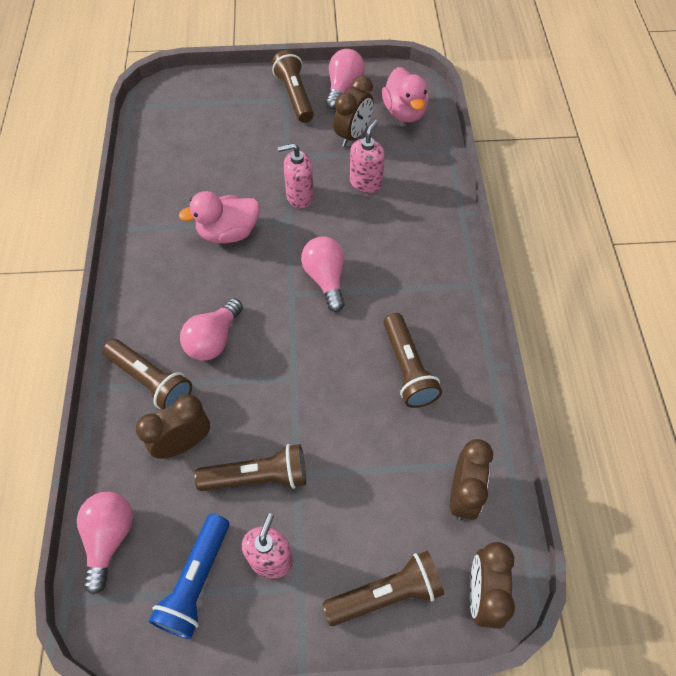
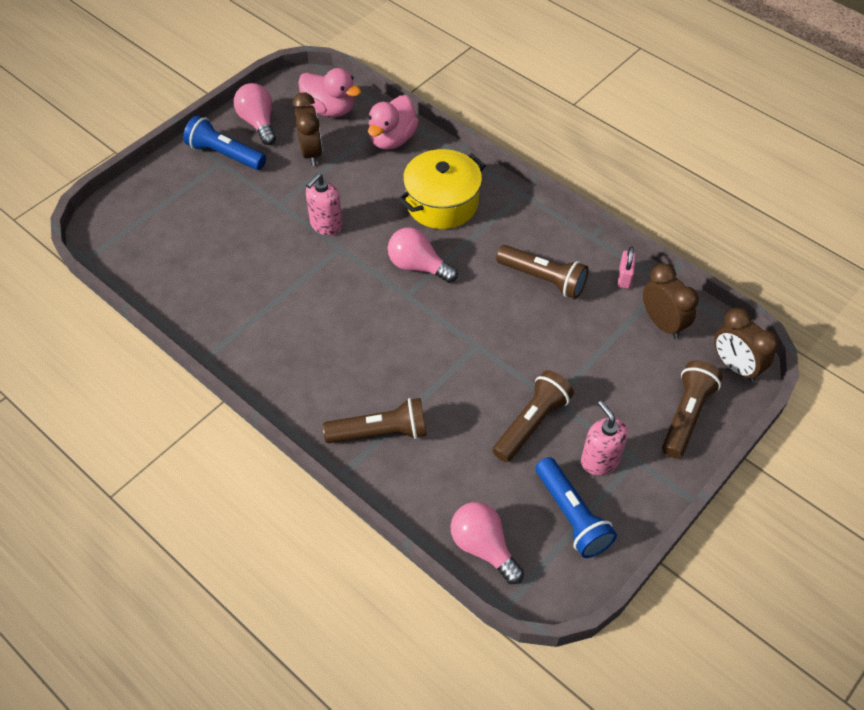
camera: 45 degrees left, 5 degrees down
brown clock [136,395,210,459] -> none
pink duck [179,191,260,243] -> pink duck moved to [368,95,419,150]
pink light bulb [180,298,243,361] -> none
brown flashlight [272,50,314,123] -> blue flashlight [183,115,266,170]
pink soap dispenser [350,120,385,193] -> none
none -> yellow pot [398,149,486,229]
none -> pink padlock [618,246,636,289]

